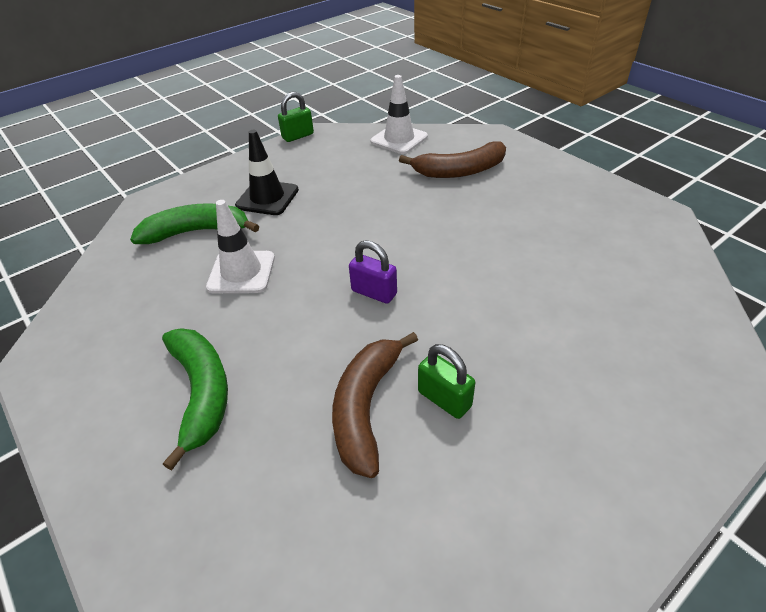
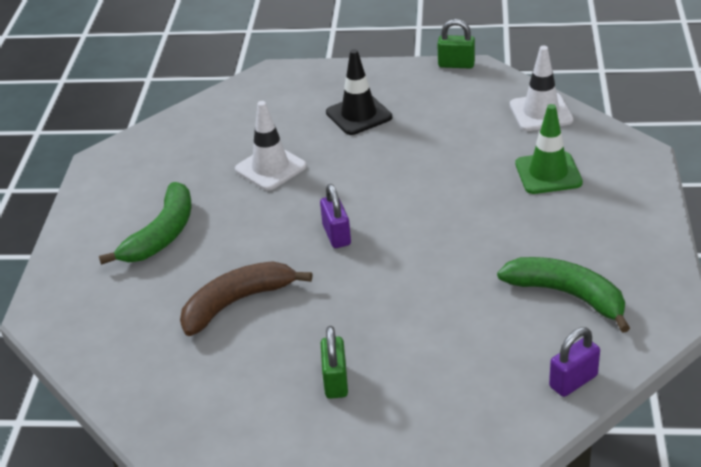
camera: 45 degrees right, 5 degrees down
green banana [130,203,259,244] -> green banana moved to [497,257,630,333]
brown banana [399,142,506,178] -> green traffic cone [515,104,583,194]
green padlock [418,344,475,419] -> green padlock moved to [321,326,348,399]
none -> purple padlock [549,327,600,397]

